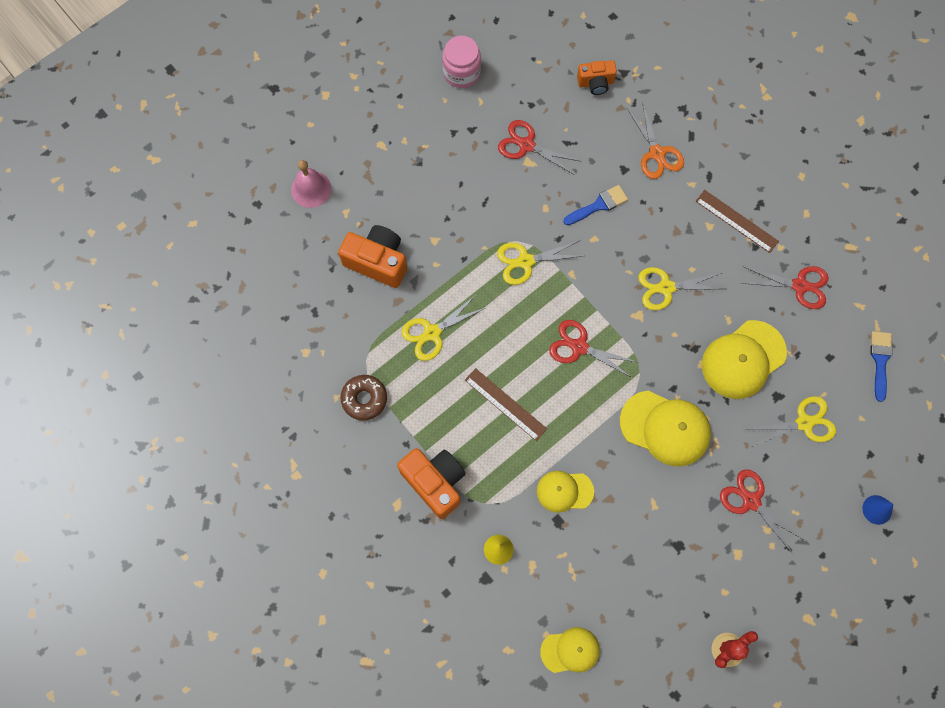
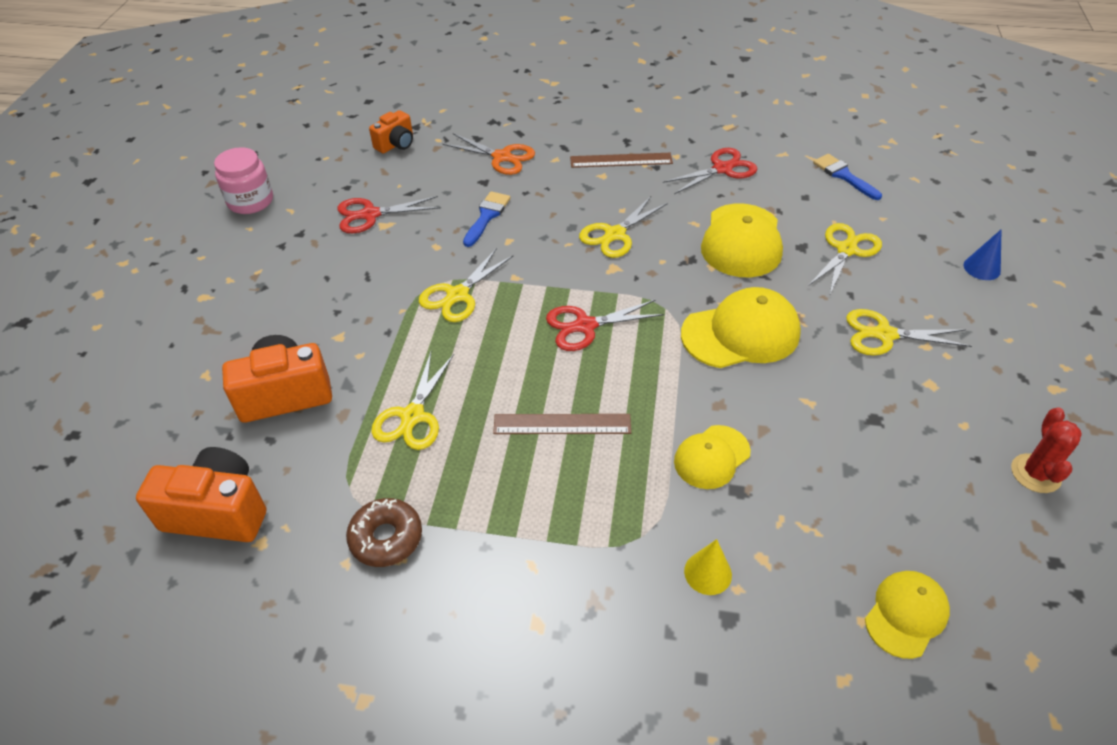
camera: 40 degrees left, 25 degrees down
pink bell [291,160,331,208] -> none
orange camera [397,448,465,519] -> orange camera moved to [136,447,266,542]
red scissors [720,469,805,554] -> yellow scissors [846,309,972,355]

